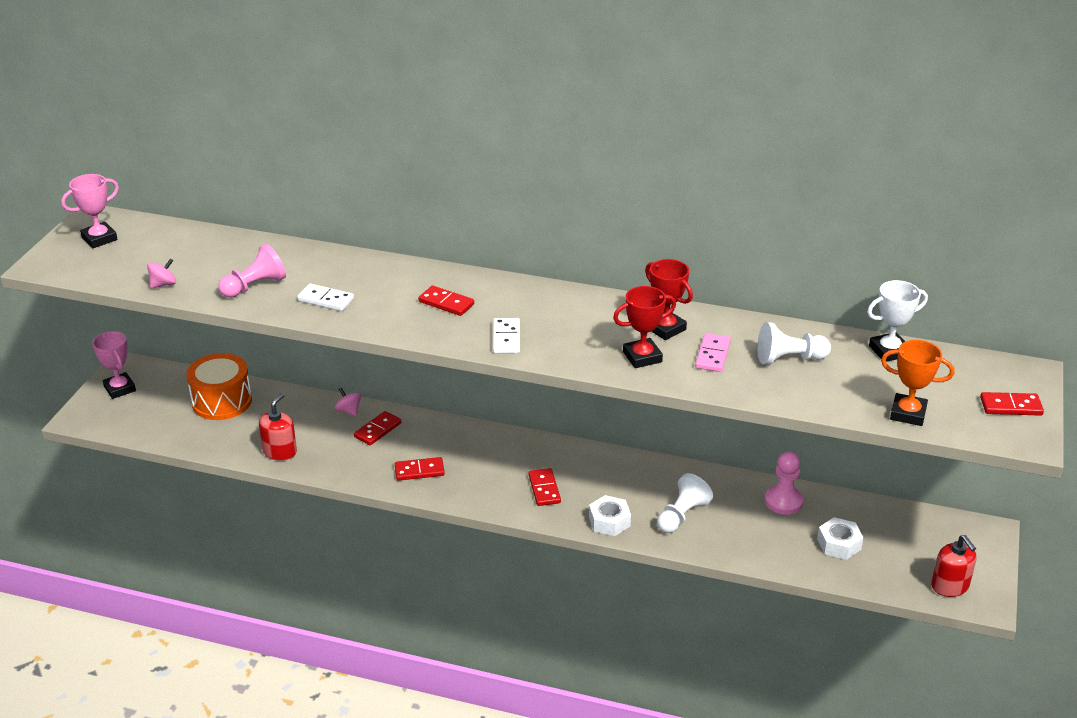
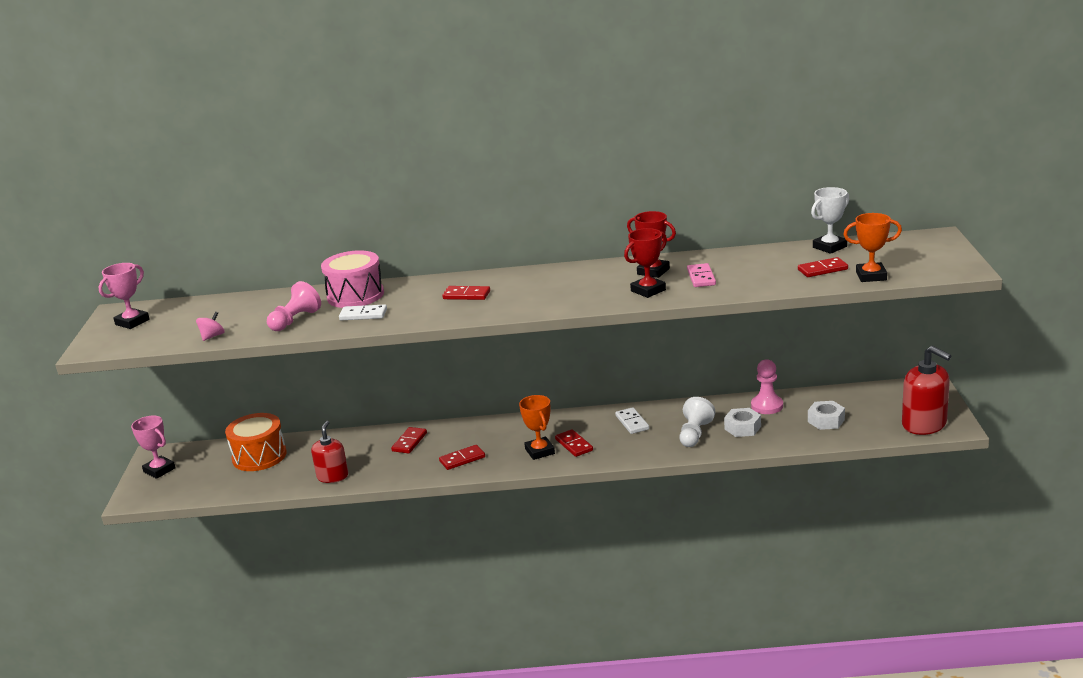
camera: 15 degrees left, 10 degrees down
pink spinning top [335,388,361,416] -> none
white domino [493,318,520,353] -> white domino moved to [615,407,649,434]
white nut [589,495,631,536] -> white nut moved to [724,408,761,437]
white pawn [757,322,831,365] -> none
red soap dispenser [931,535,976,597] -> red soap dispenser [902,346,951,435], size x1.52
red domino [980,392,1044,416] -> red domino moved to [798,257,848,277]
none -> pink drum [321,250,384,308]
none -> orange trophy [519,395,555,460]

